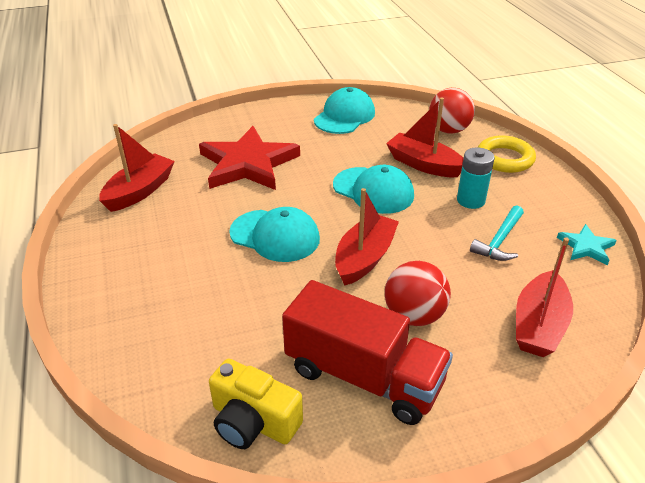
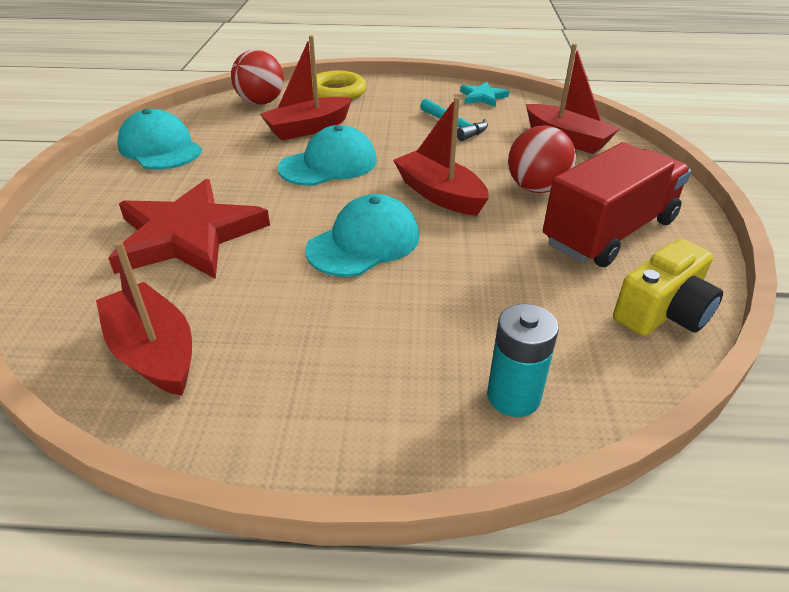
camera: 70 degrees left, 0 degrees up
turquoise battery [457,147,495,209] -> turquoise battery moved to [487,304,559,417]

